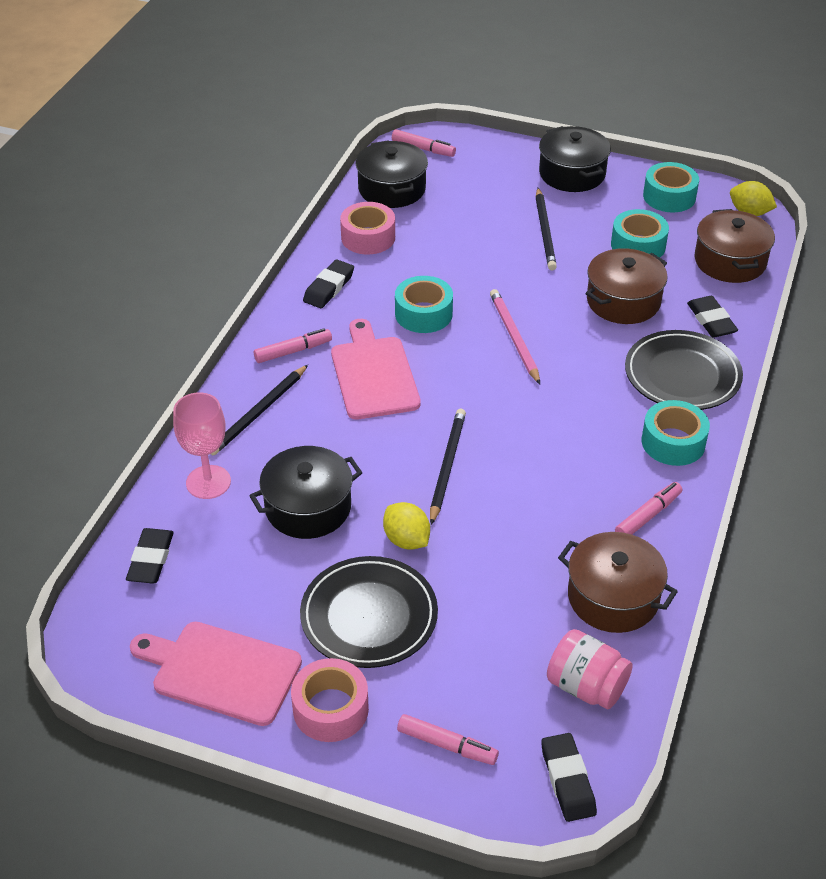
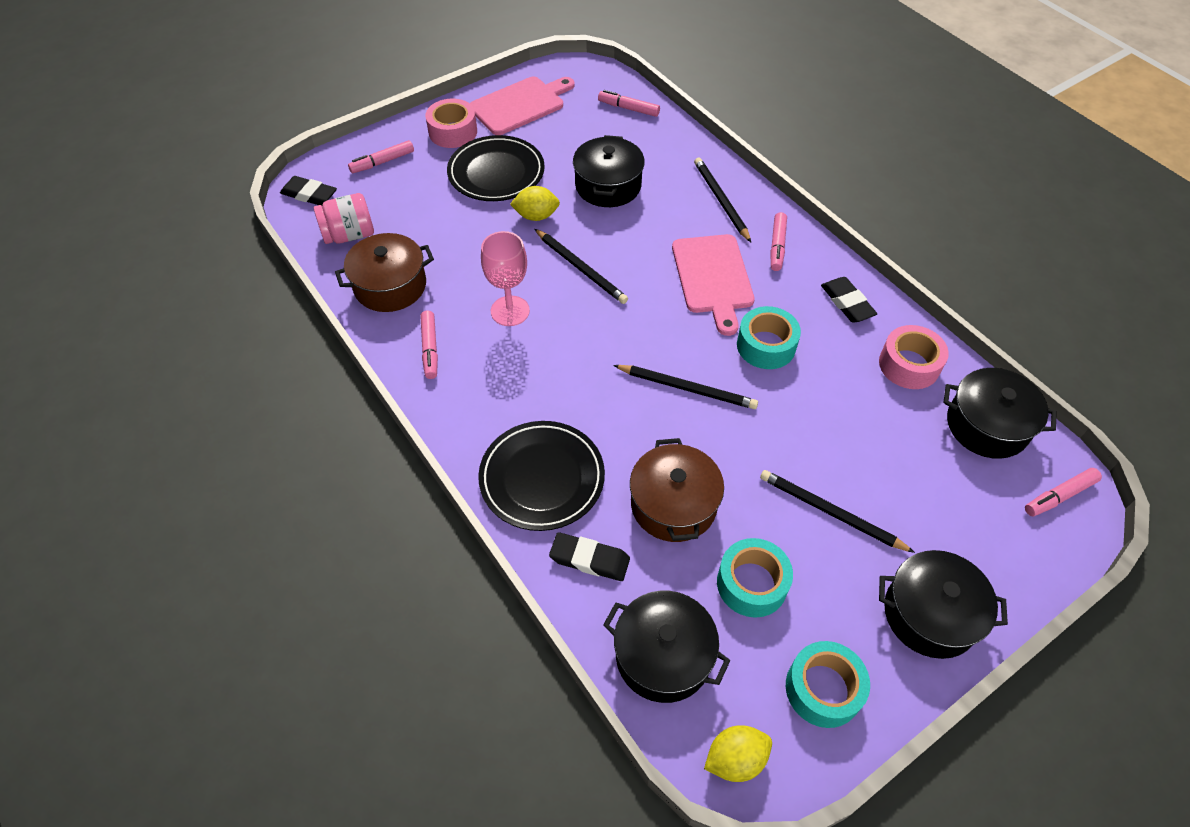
camera: 125 degrees right, 10 degrees up
black eraser [126,528,174,583] -> pink marker [598,90,660,117]
pink goblet [173,392,231,499] -> pink goblet moved to [481,231,530,326]
pink cutting board [331,319,421,420] -> pink cutting board turned 60 degrees clockwise [672,234,755,336]
pink pencil [490,289,540,384] -> black pencil [613,365,758,409]
turquoise tape [642,400,710,466] -> none
brown pot [695,209,775,283] -> black pot [603,591,730,703]

